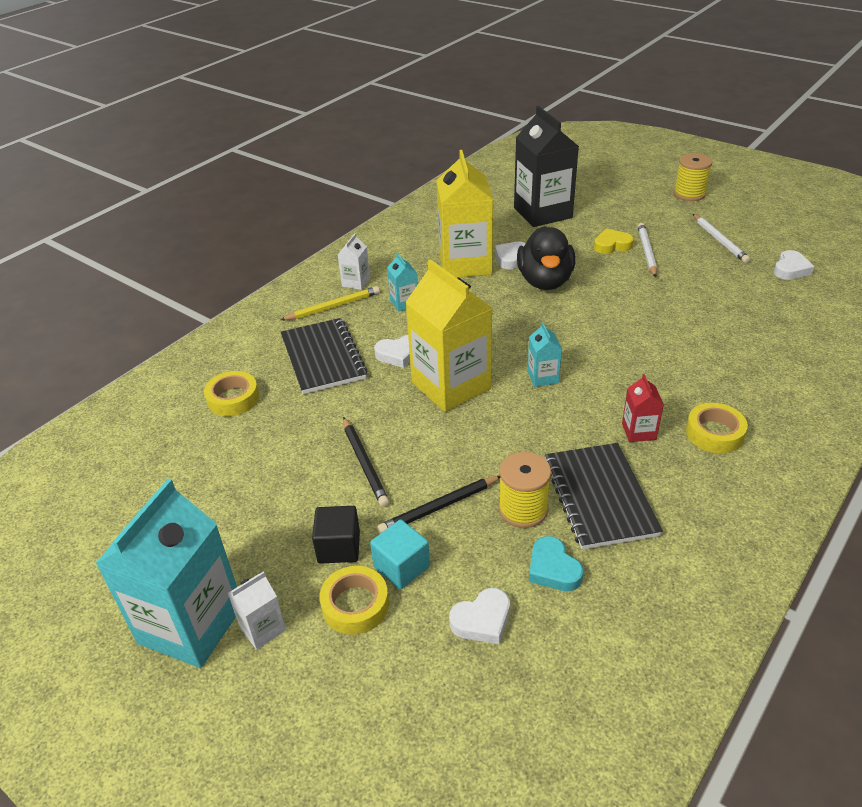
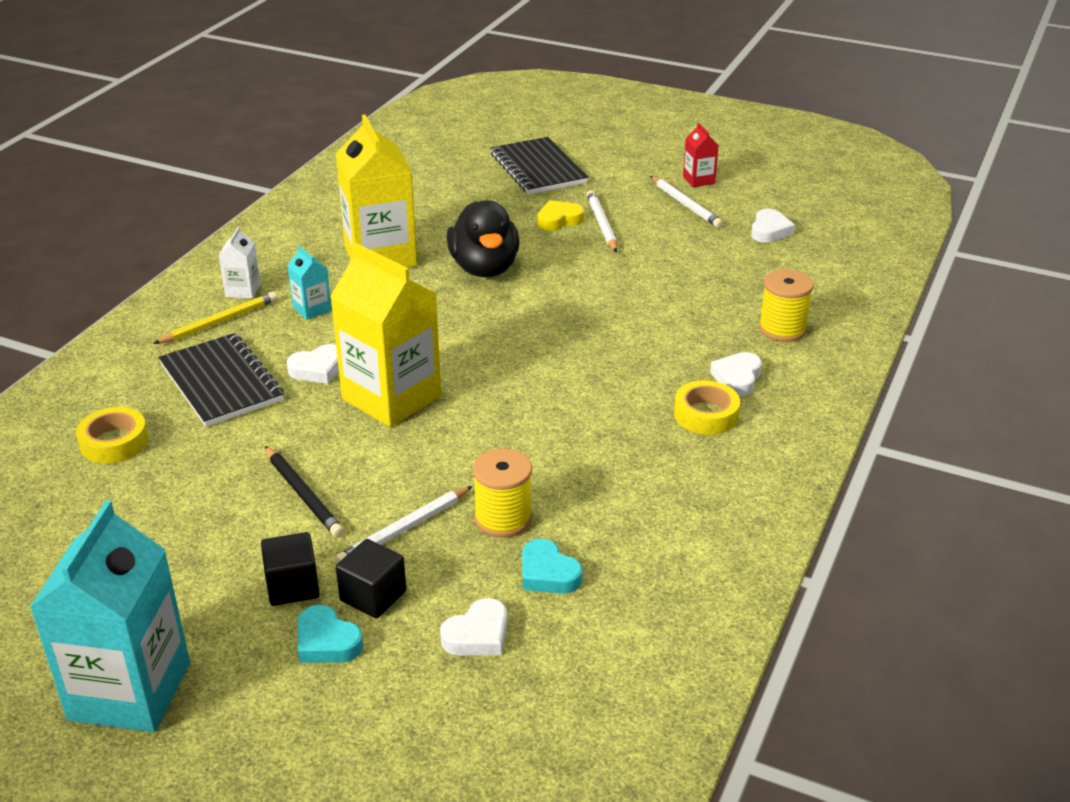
camera: 15 degrees left, 5 degrees down
white carton [228,571,286,650] -> none
yellow tape [319,566,389,635] -> turquoise heart [298,605,363,663]
turquoise cube [370,519,430,590] -> black cube [336,539,406,618]
black pencil [377,476,500,534] -> white pencil [335,486,472,563]
white heart [495,242,526,269] -> white heart moved to [710,352,762,396]
black carton [514,106,579,227] -> none
turquoise carton [527,322,562,387] -> none
black notebook [545,443,663,549] -> black notebook moved to [491,137,588,194]
red carton [622,374,664,442] -> red carton moved to [683,123,719,187]
yellow spool [674,153,712,201] -> yellow spool moved to [759,269,814,342]

